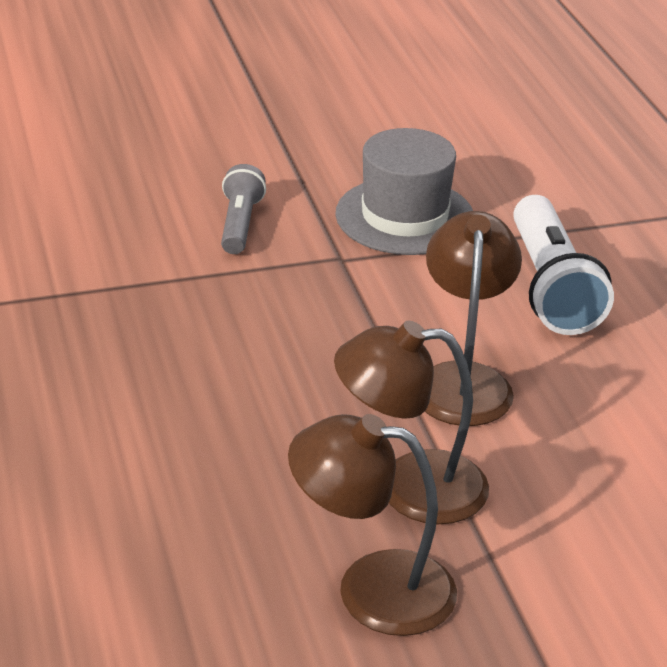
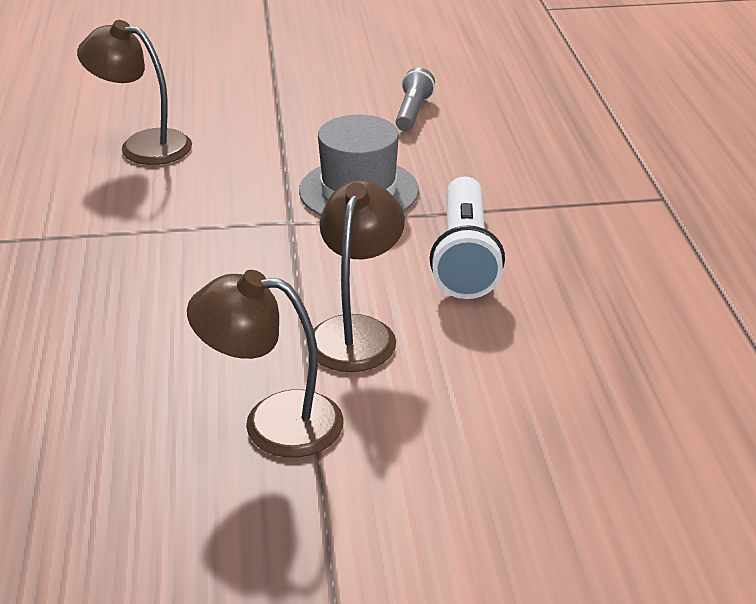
camera: 10 degrees right, 0 degrees up
grey flashlight [221,164,266,254] -> grey flashlight moved to [396,67,435,131]
brown lamp [288,414,457,636] -> brown lamp moved to [77,20,192,165]

